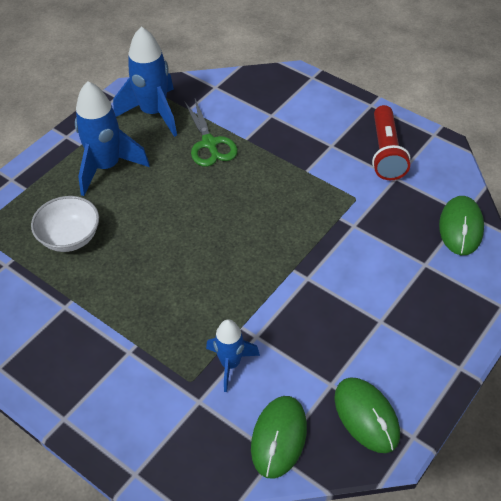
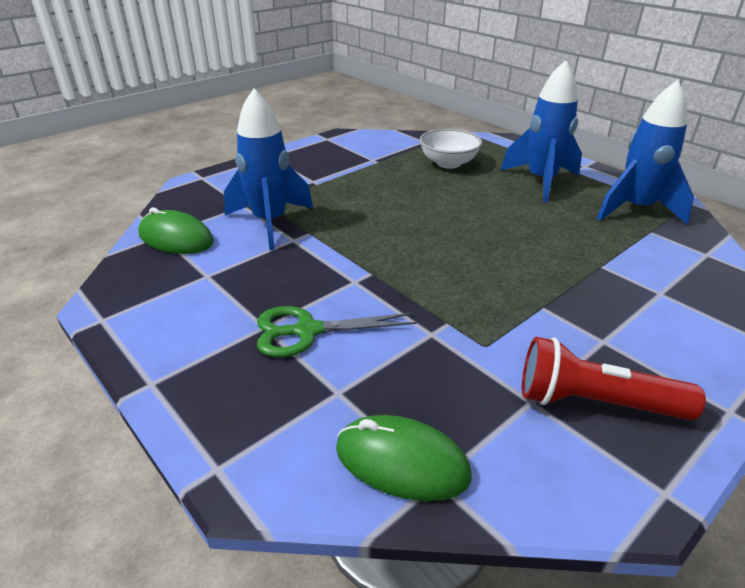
camera: 100 degrees right, 15 degrees down
green scissors [184,99,238,167] -> green scissors moved to [257,306,417,357]
blue rocket [206,319,260,392] -> blue rocket [224,89,313,250], size x1.66
green mouse [334,377,400,453] -> none

